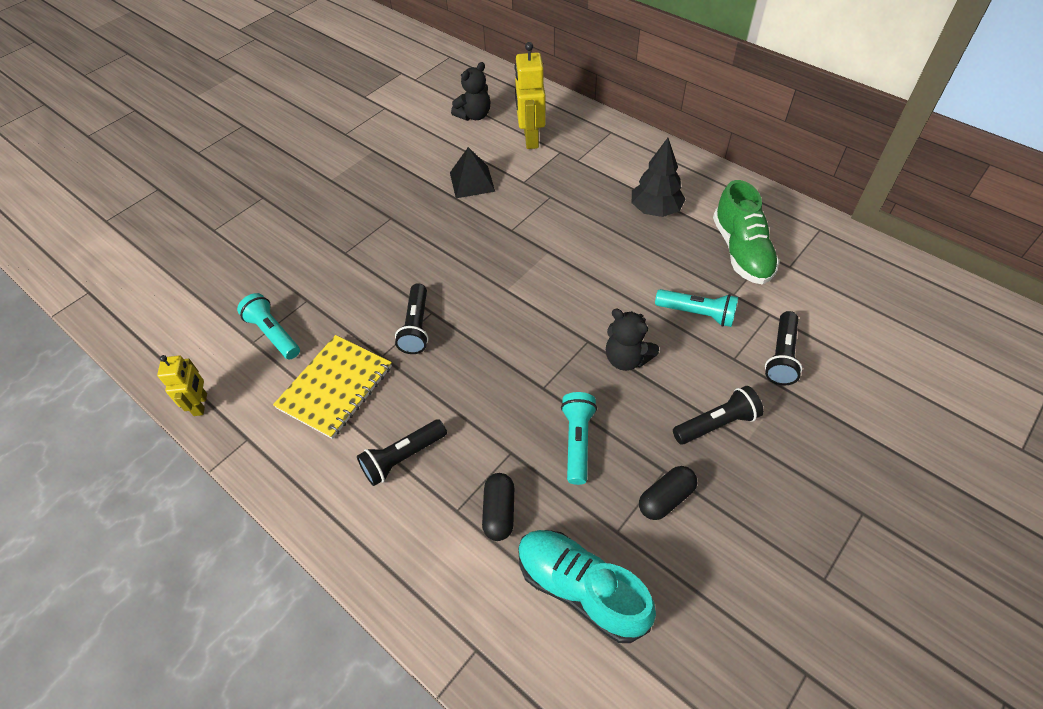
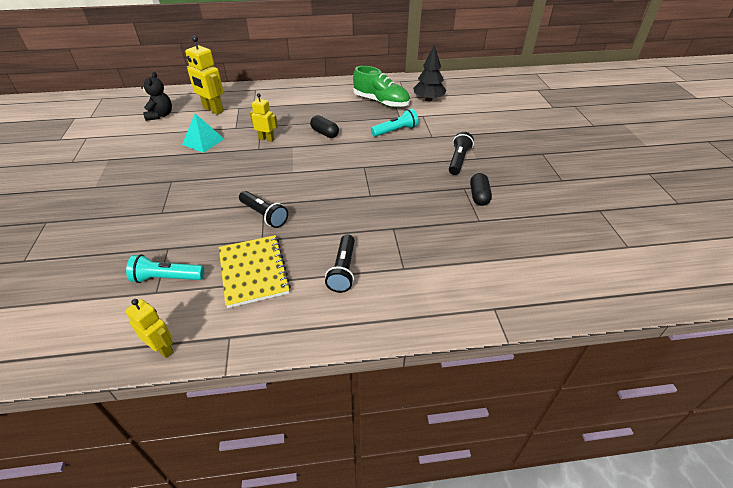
camera: 50 degrees left, 10 degrees down
black pyramid [450,147,495,198] -> turquoise pyramid [182,114,224,153]
black capsule [482,473,514,541] -> black capsule moved to [310,115,339,138]
turquoise shoe [518,530,656,643] -> none
turquoise flashlight [561,392,597,485] -> none
black teddy bear [606,309,659,371] -> none
black tree [632,138,685,217] -> black tree moved to [413,45,446,101]
black flashlight [765,311,802,386] -> none
none -> yellow robot [250,93,278,142]

